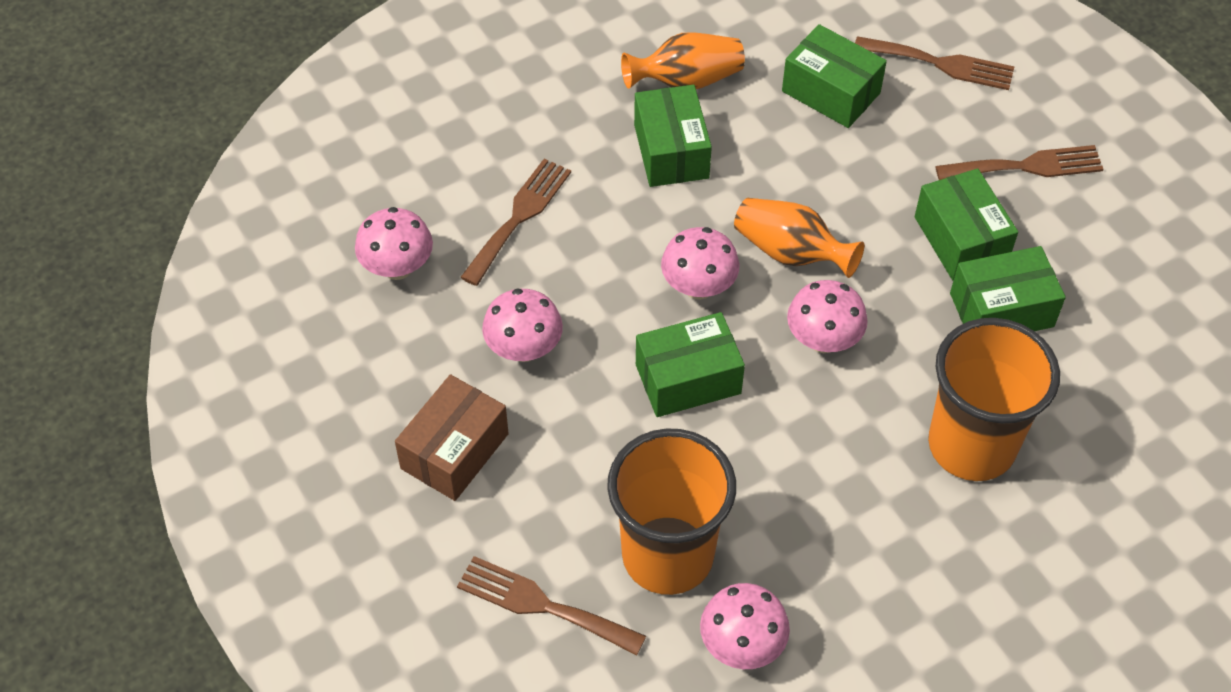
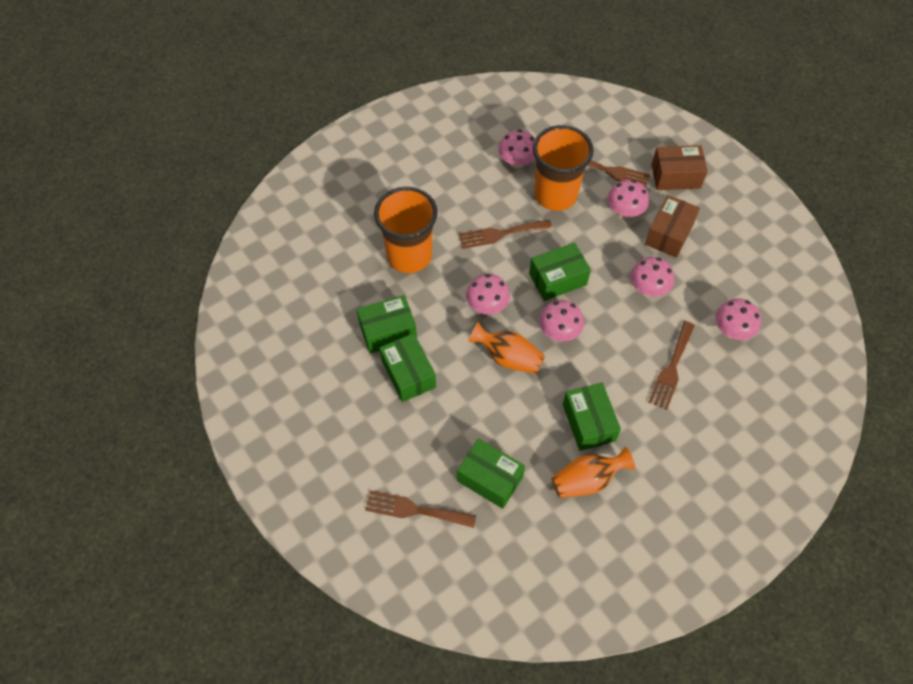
camera: 175 degrees right, 5 degrees up
brown fork [935,145,1104,180] -> brown fork moved to [459,220,552,249]
none -> pink mushroom [608,180,649,219]
none -> brown box [652,145,708,190]

